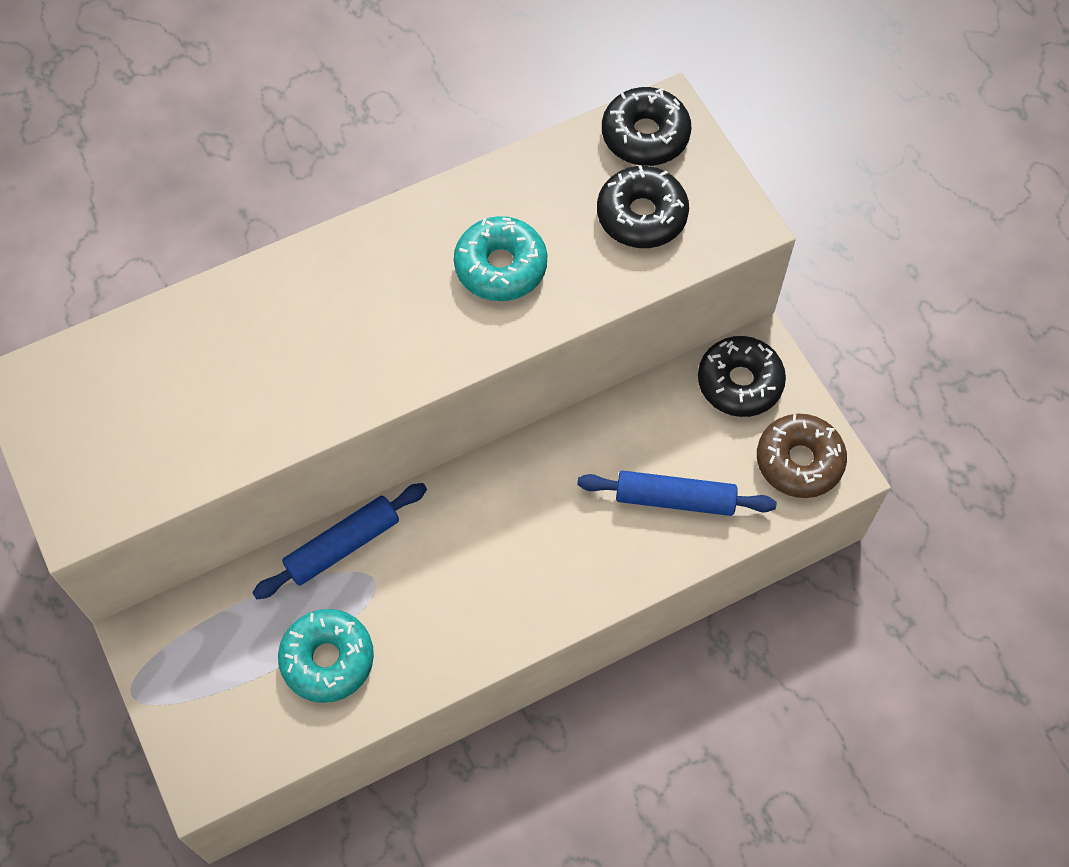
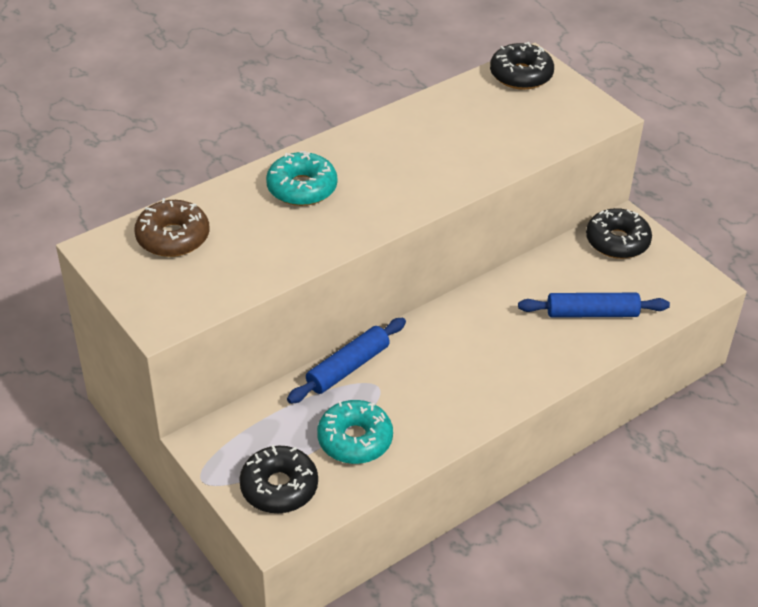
camera: 10 degrees left, 20 degrees down
turquoise donut [454,216,547,301] -> turquoise donut moved to [266,151,337,206]
black donut [597,165,689,248] -> black donut moved to [239,445,318,513]
brown donut [757,414,847,498] -> brown donut moved to [134,198,209,257]

